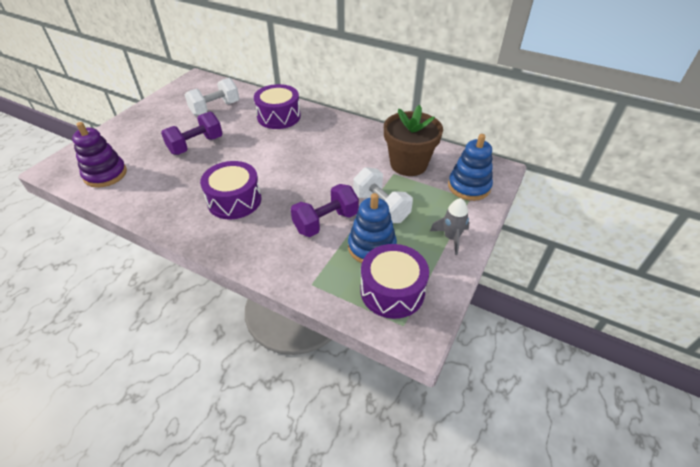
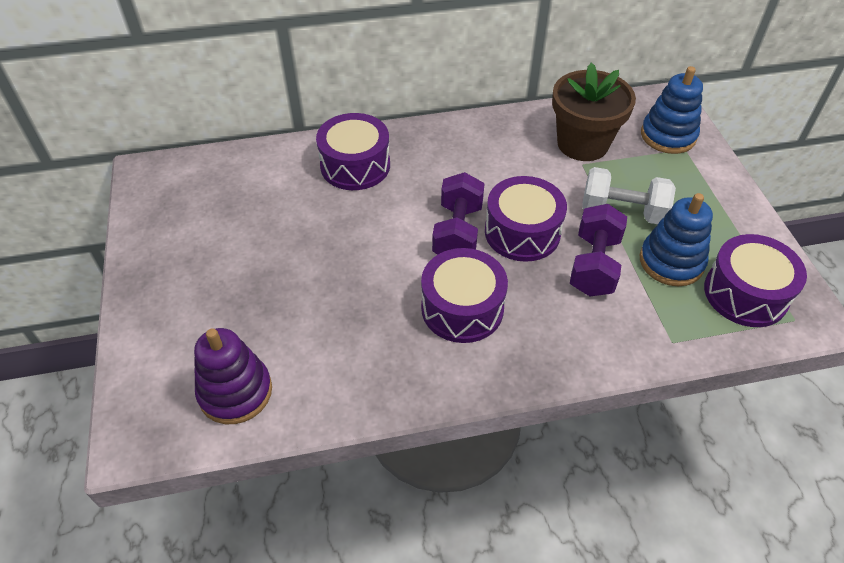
camera: 40 degrees left, 5 degrees up
purple dumbbell [161,112,223,155] -> purple dumbbell moved to [432,172,485,254]
white dumbbell [185,78,239,116] -> none
grey rocket [430,198,470,255] -> none
none -> purple drum [485,176,567,262]

